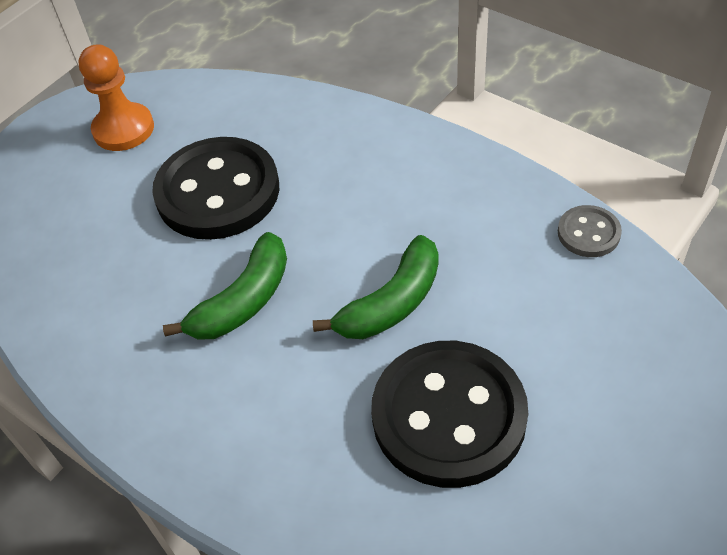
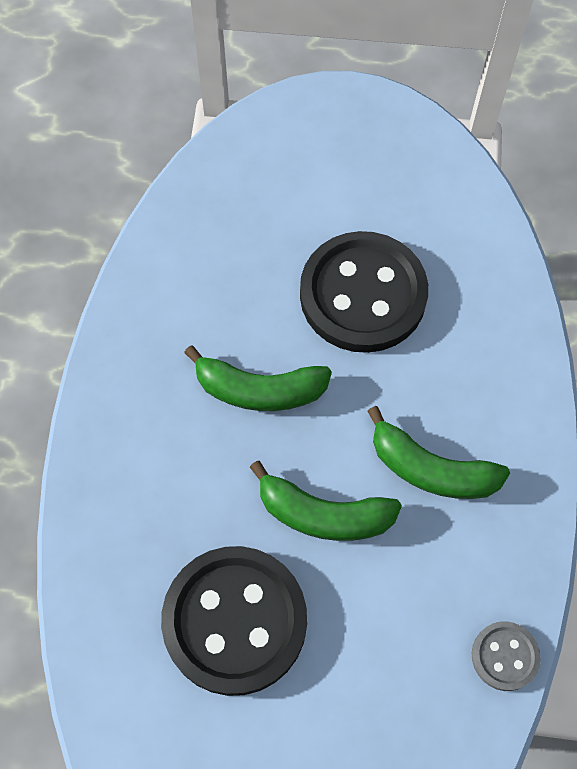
camera: 55 degrees right, 15 degrees up
orange pawn [78,44,154,151] -> none
none -> green banana [367,406,510,499]

